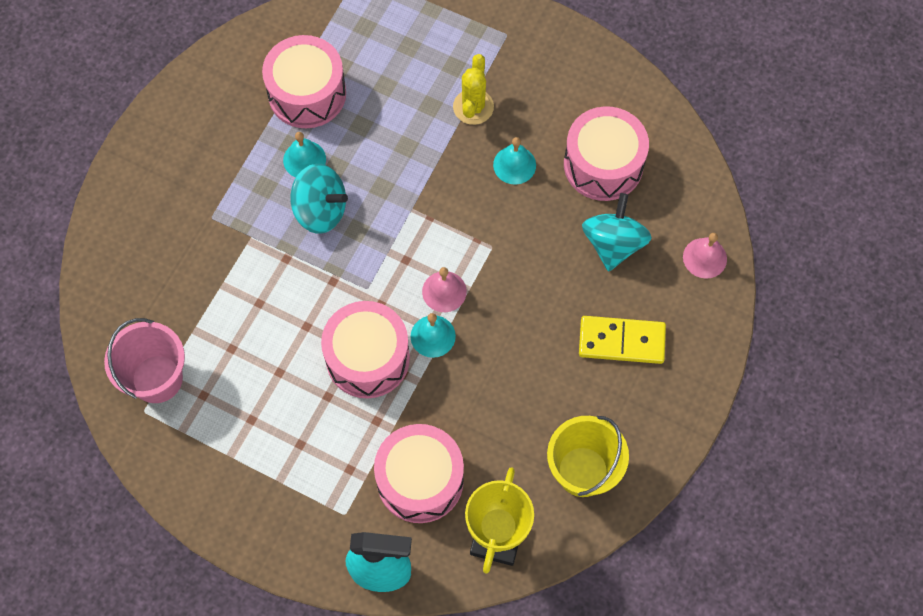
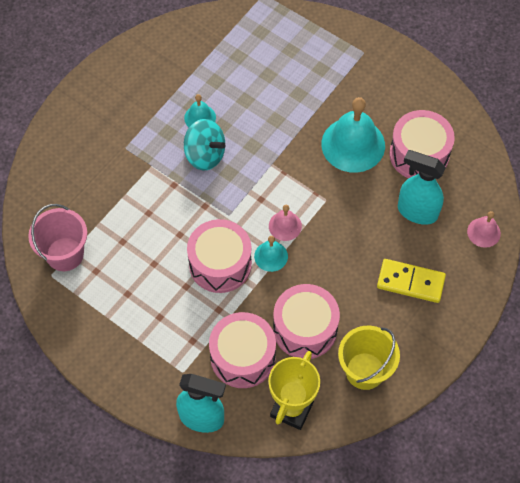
camera: 10 degrees right, 5 degrees down
pink drum [262,35,346,128] -> pink drum moved to [273,284,340,359]
yellow cactus [453,54,494,125] -> none
turquoise bell [493,137,536,185] -> turquoise bell [321,97,385,173], size x1.99
turquoise spinning top [582,193,652,272] -> turquoise spray bottle [398,150,446,225]

